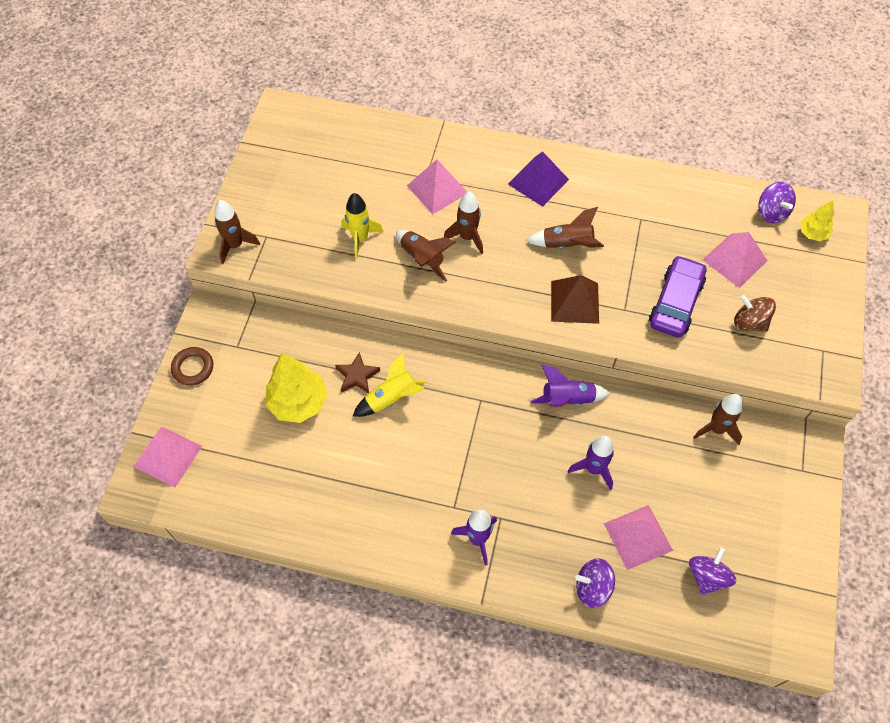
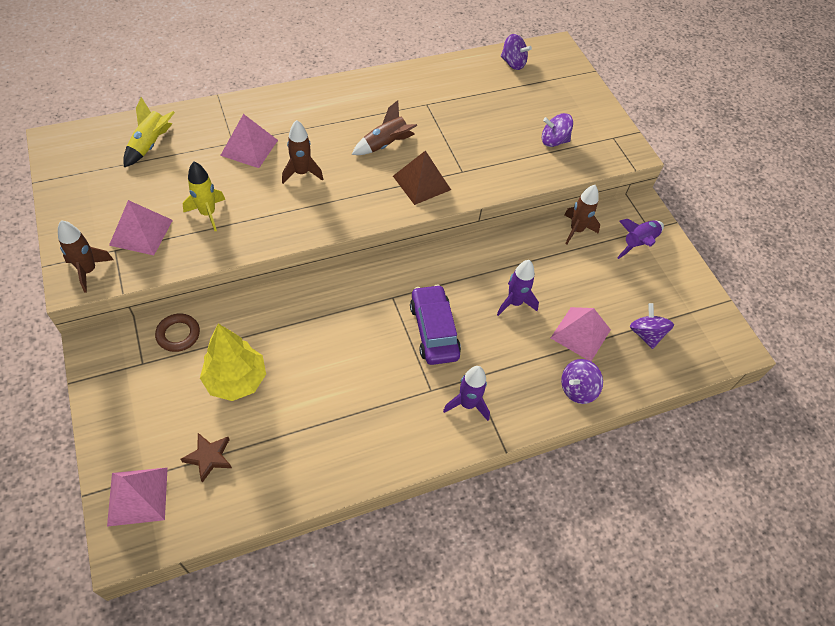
camera: 40 degrees left, 5 degrees down
brown ring [171,347,213,386] -> brown ring moved to [155,314,200,352]
brown star [335,352,380,393] -> brown star moved to [181,433,232,483]
yellow rocket [353,353,425,417] -> yellow rocket moved to [123,97,175,167]
brown rocket [396,230,456,282] -> none
purple pyramid [508,151,569,207] -> none
purple rocket [530,365,611,407] -> purple rocket moved to [617,219,664,259]
purple car [649,255,706,338] -> purple car moved to [410,284,461,365]
pink pyramid [703,232,768,288] -> pink pyramid moved to [109,200,173,255]
brown spinning top [734,295,776,332] -> purple spinning top [542,113,573,147]
yellow tree [801,200,834,241] -> none

